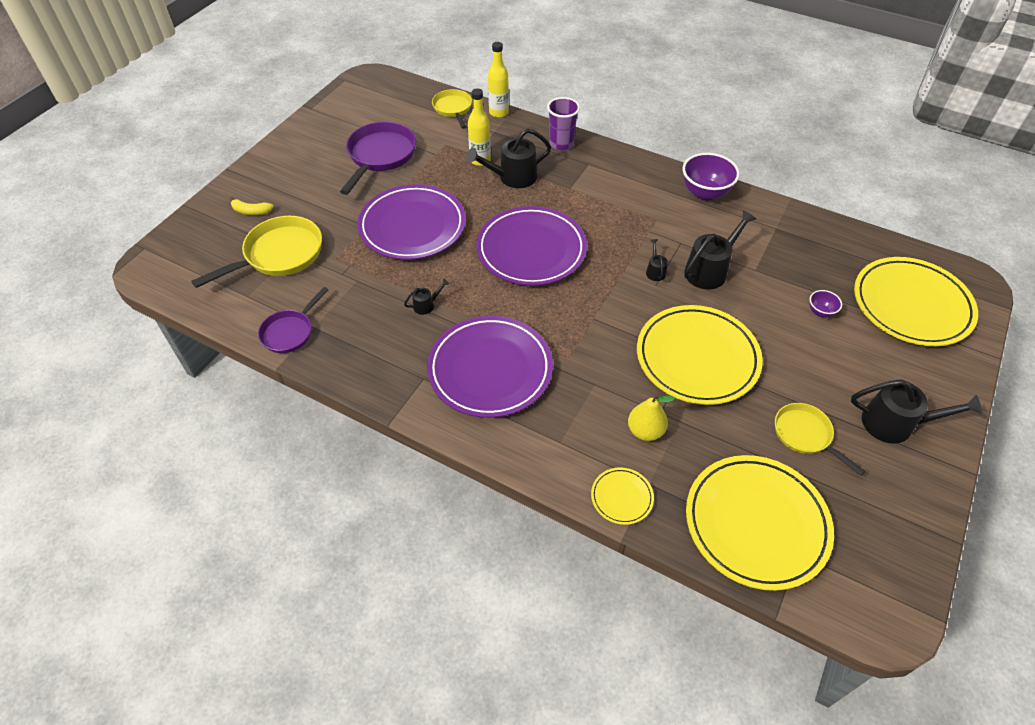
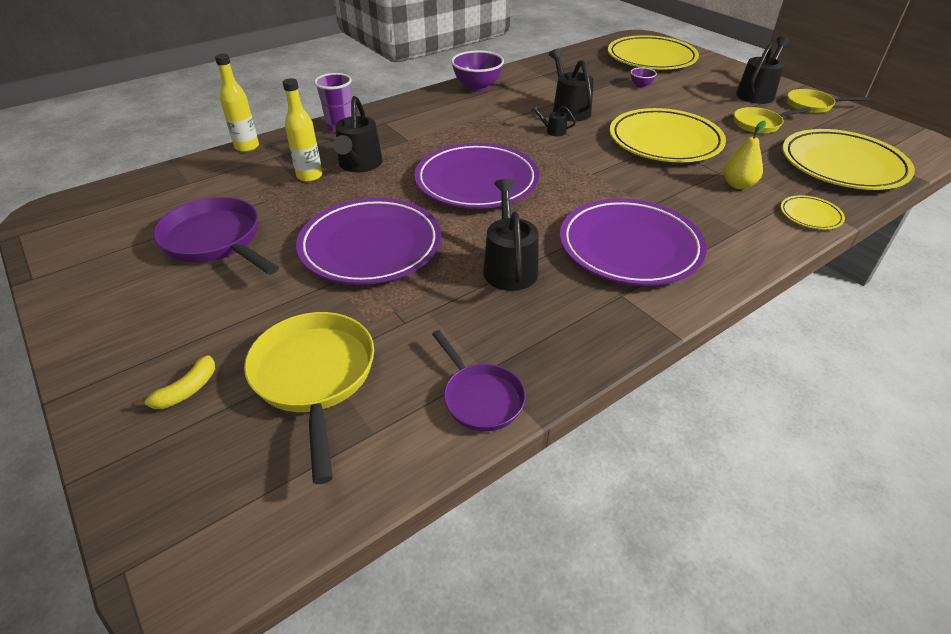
camera: 65 degrees left, 10 degrees down
black watering can [404,279,449,315] -> black watering can [483,179,538,291], size x2.08
yellow pan [432,89,472,129] -> yellow pan moved to [787,89,870,113]

